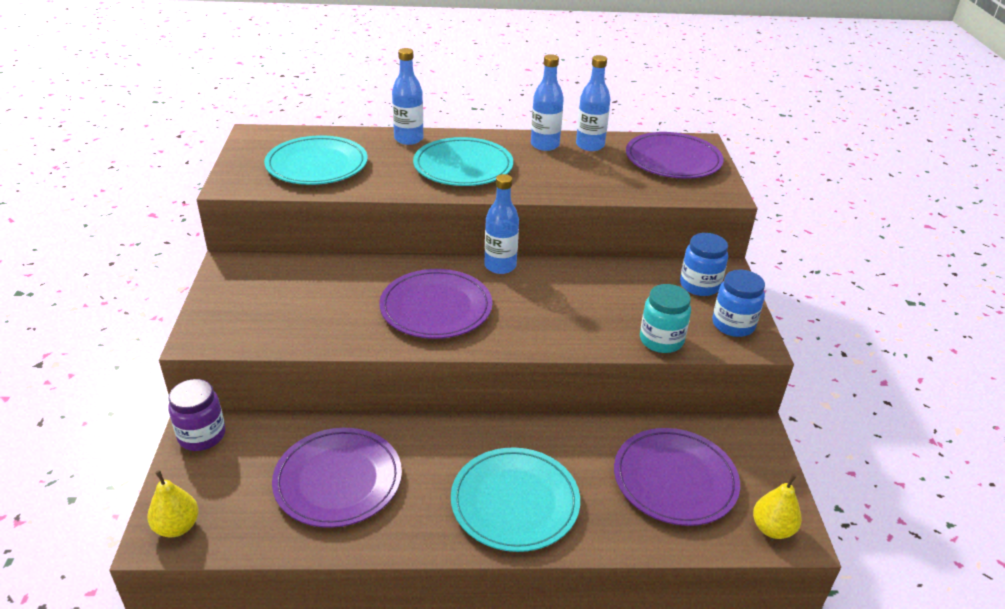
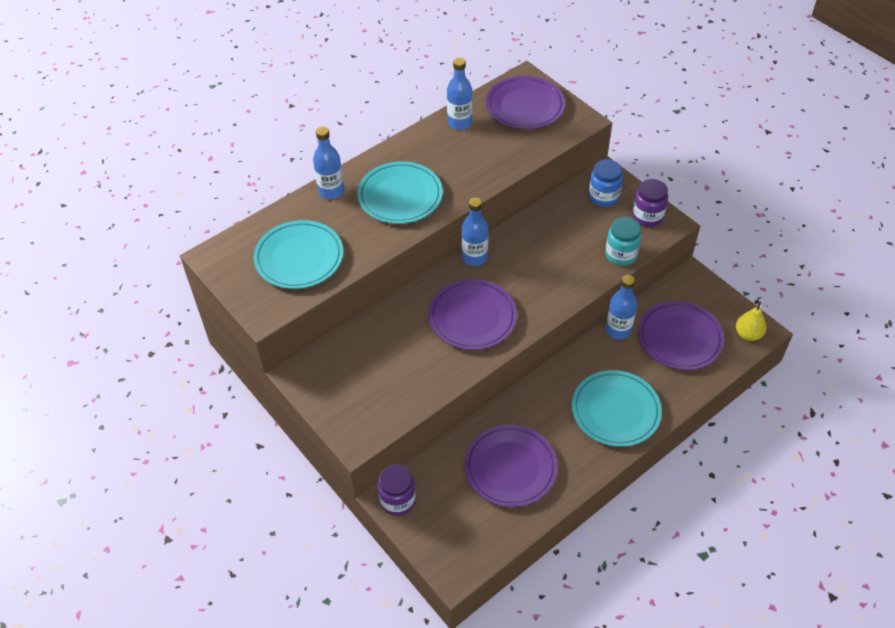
camera: 35 degrees left, 15 degrees up
yellow pear [147,470,199,537] -> none
blue bottle [531,54,564,151] -> blue bottle moved to [606,275,637,340]
blue jar [712,270,765,337] -> purple jar [632,179,668,227]

